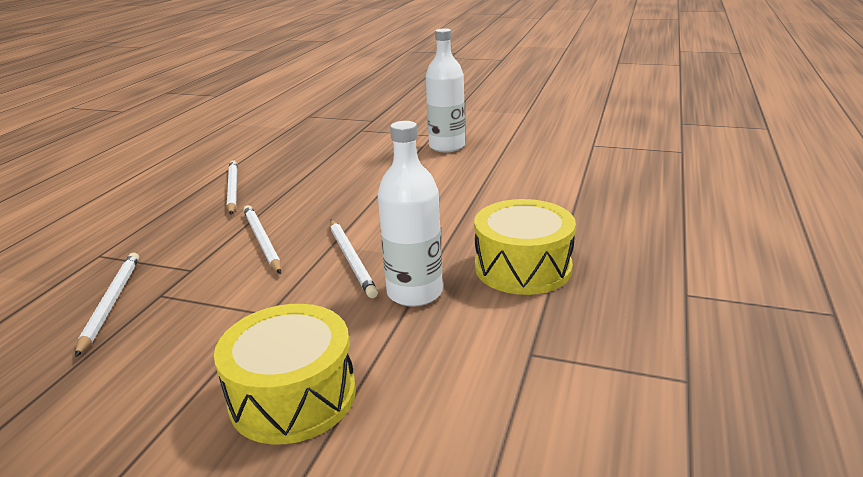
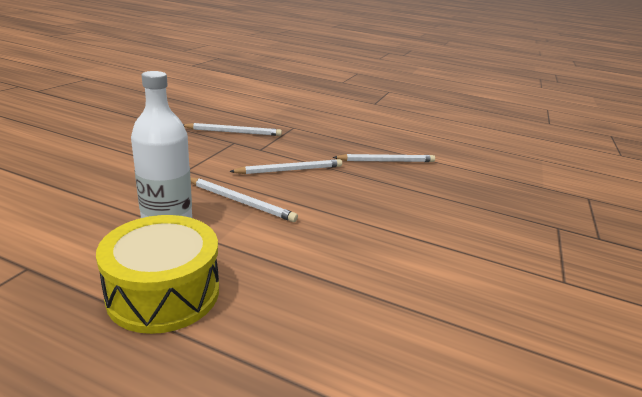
camera: 90 degrees right, 0 degrees up
yellow drum [214,304,356,445] -> none
white pencil [330,220,378,298] -> white pencil turned 135 degrees counterclockwise [190,177,298,222]
white bottle [426,29,465,152] -> none

